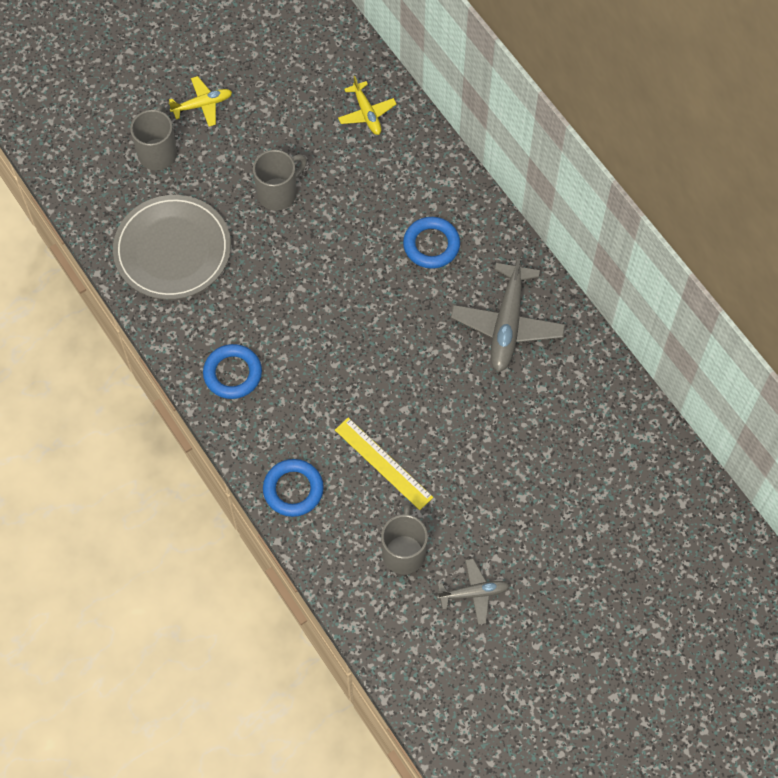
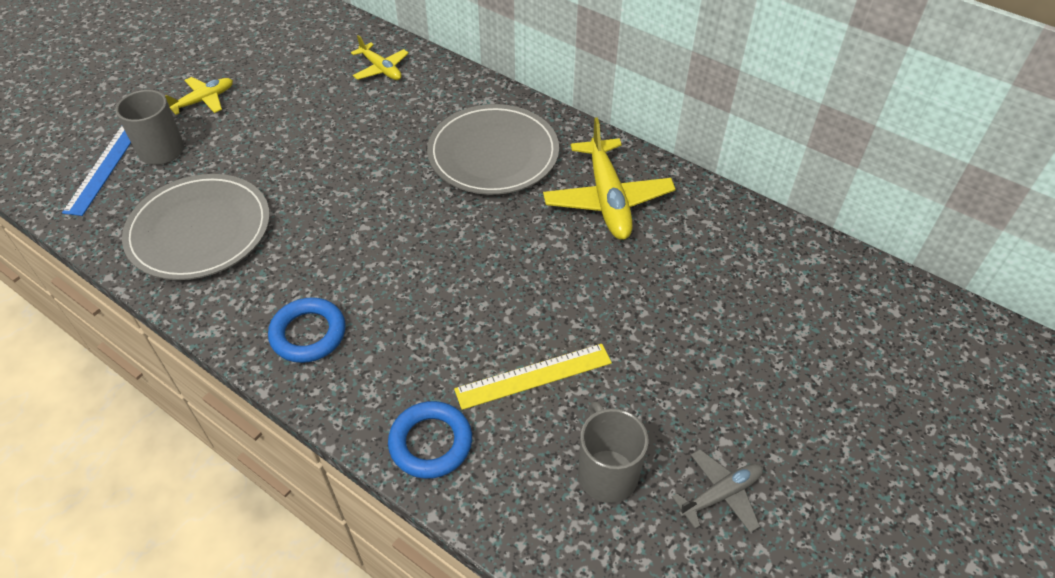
camera: 20 degrees left, 15 degrees down
grey mug [253,150,307,211] -> none
yellow ruler [335,418,433,510] -> yellow ruler turned 45 degrees counterclockwise [454,344,612,410]
blue ring [403,217,460,269] -> grey plate [427,104,559,195]
grey plane [451,251,565,372] -> yellow plane [543,117,676,240]
none -> blue ruler [62,126,131,216]

